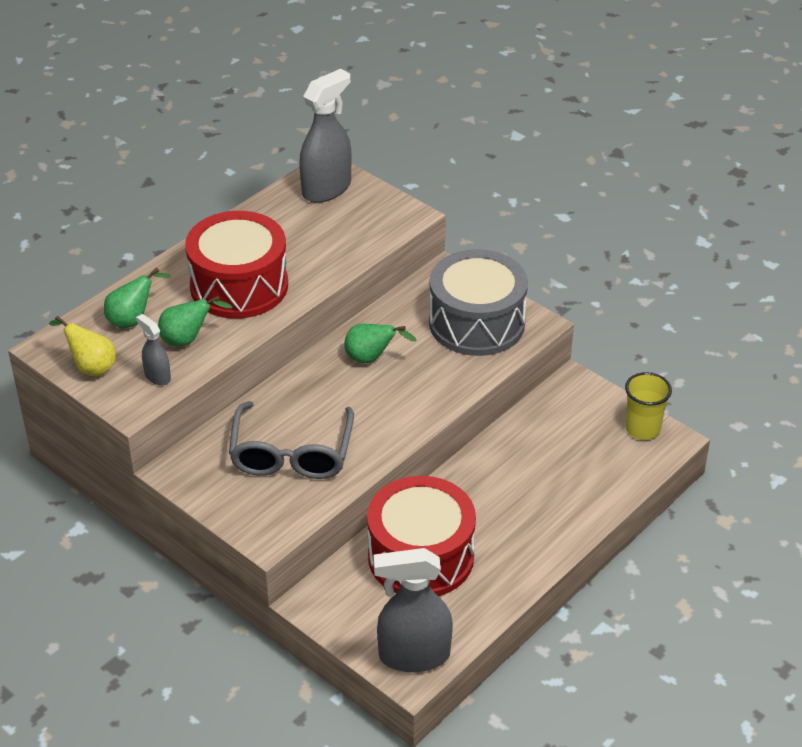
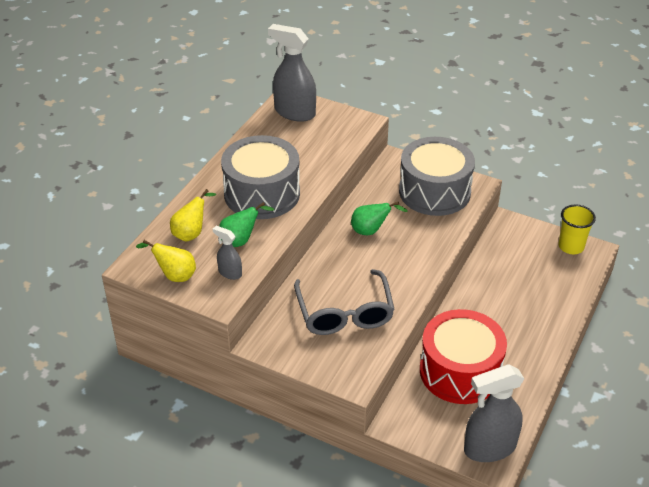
camera: 15 degrees left, 0 degrees up
green pear [104,268,171,329] -> yellow pear [170,189,216,242]
red drum [185,211,288,319] -> grey drum [221,135,300,219]
grey spray bottle [299,69,351,203] -> grey spray bottle turned 90 degrees counterclockwise [268,24,316,122]

